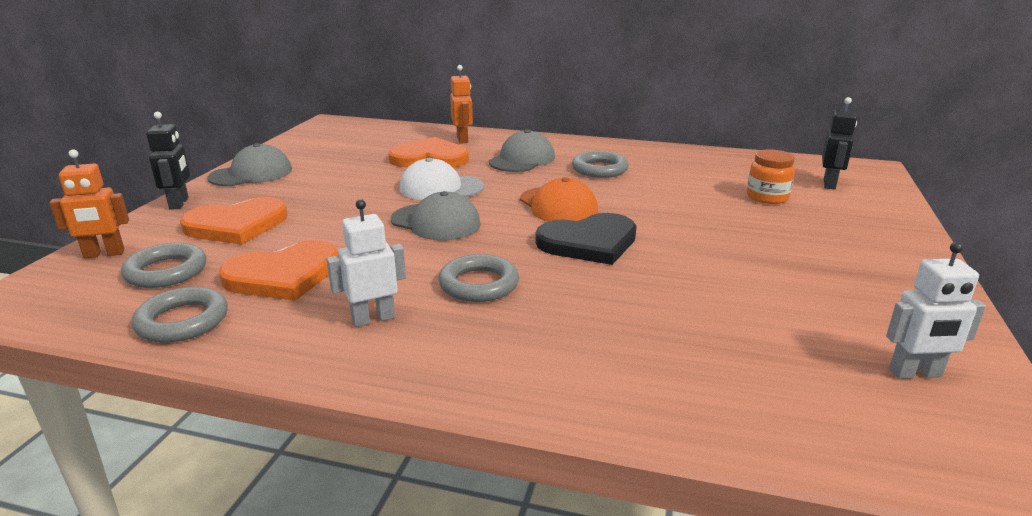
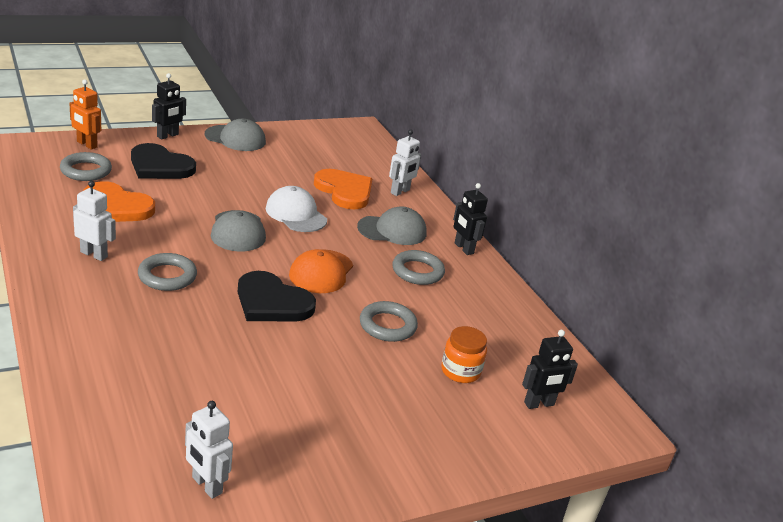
camera: 45 degrees right, 5 degrees up
grey ring [132,287,228,343] -> grey ring moved to [360,301,418,342]
orange heart [180,197,288,245] -> black heart [131,143,196,179]
orange robot [450,65,473,144] -> white robot [389,130,421,196]
none -> black robot [453,183,488,255]

